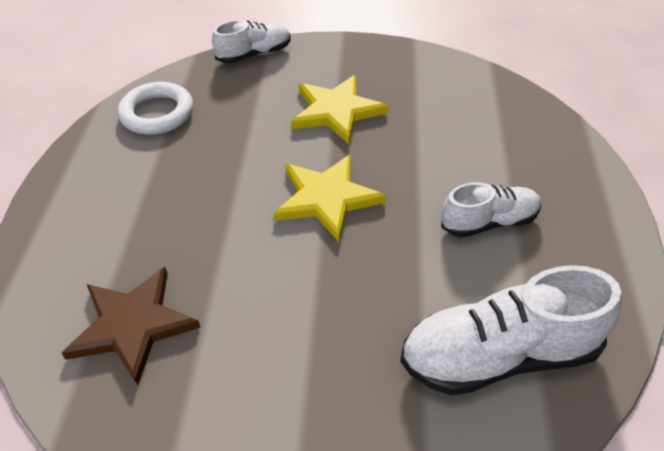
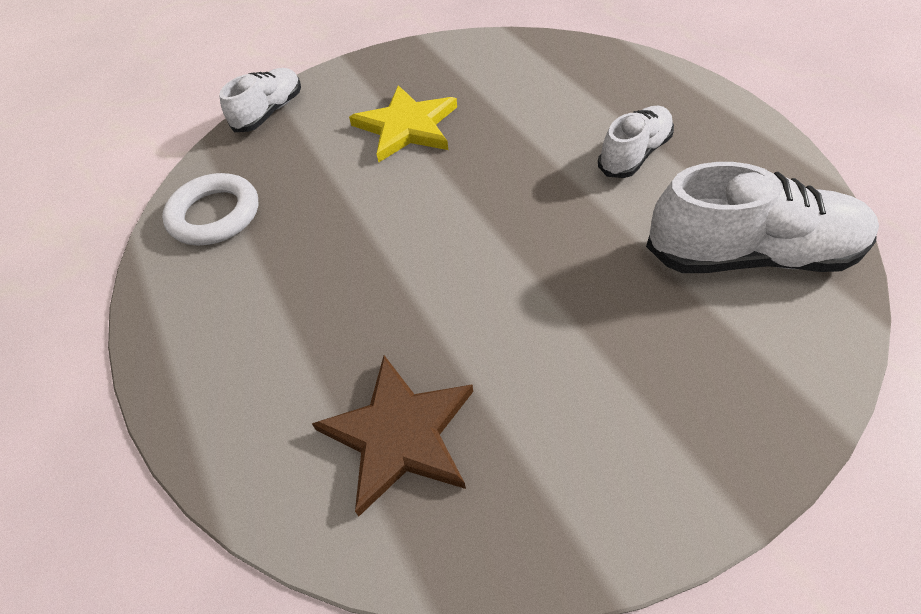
camera: 30 degrees left, 5 degrees up
yellow star [274,154,386,242] -> none
white shoe [400,265,622,396] -> white shoe turned 135 degrees counterclockwise [646,162,879,273]

